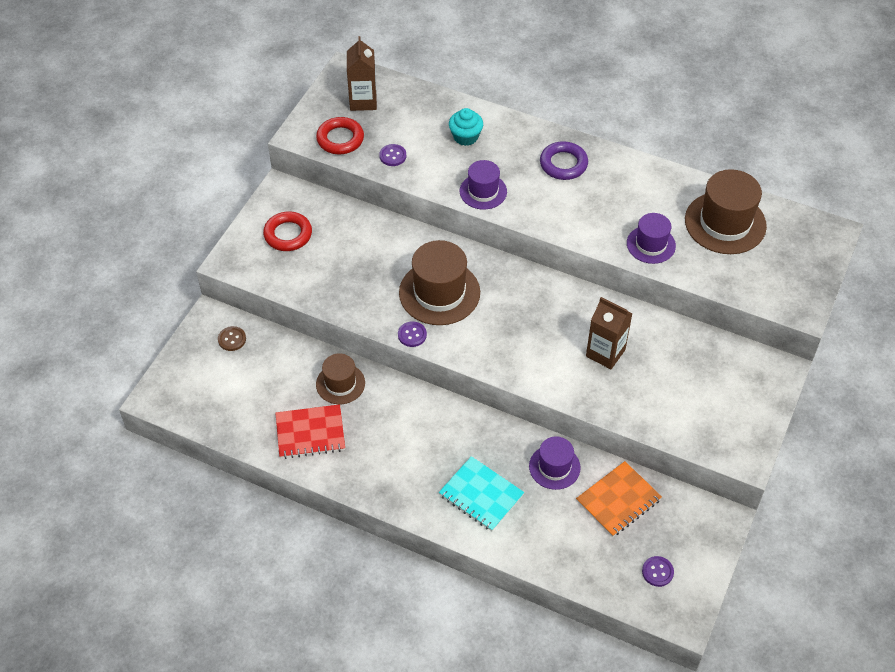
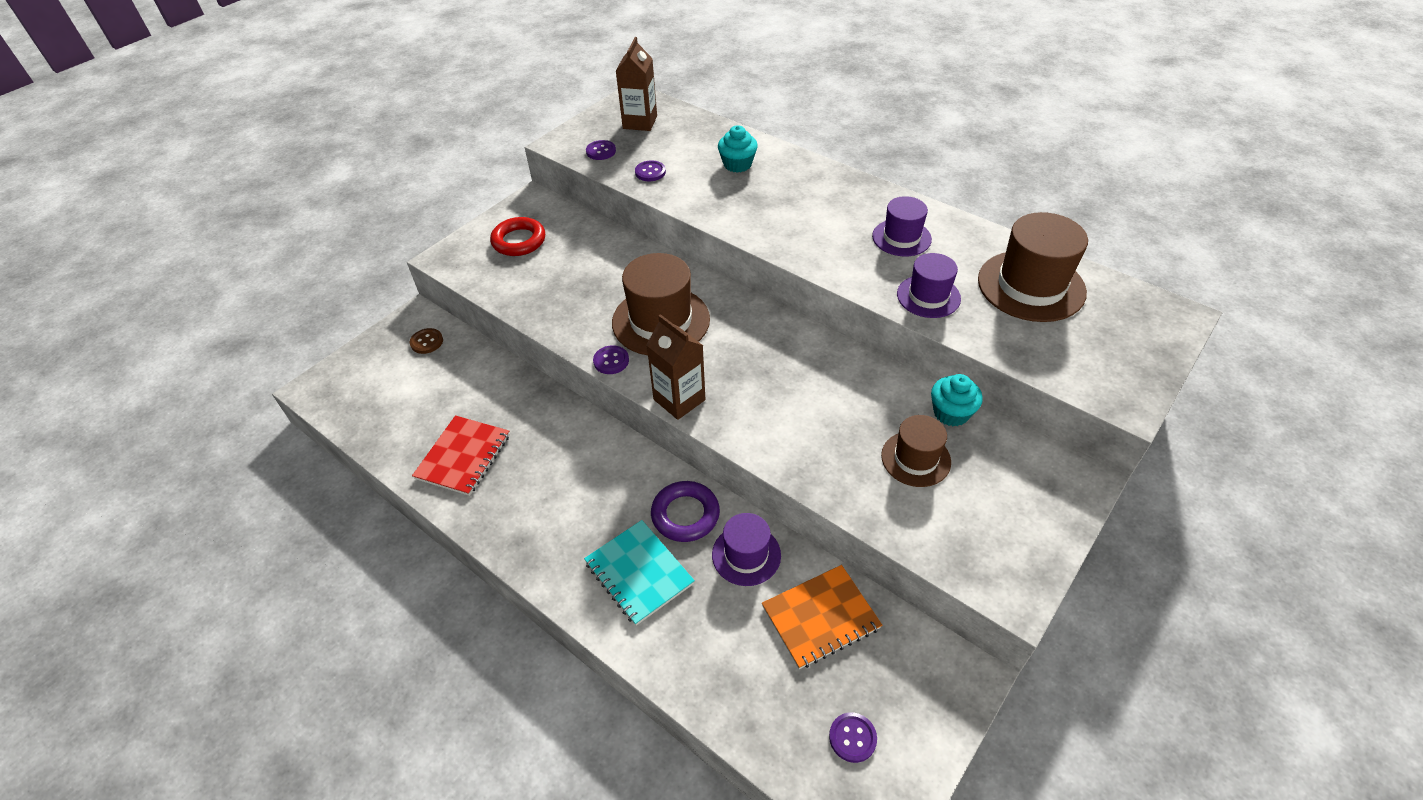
camera: 15 degrees right, 5 degrees down
red notebook [275,404,345,459] -> red notebook turned 75 degrees counterclockwise [412,415,510,496]
red ring [316,117,364,154] -> purple button [586,140,616,160]
brown hat [316,353,365,404] -> brown hat moved to [881,415,951,487]
purple hat [460,160,507,209] -> purple hat moved to [872,196,932,256]
purple ring [540,141,588,180] -> purple ring moved to [651,481,720,542]
brown carton [586,297,633,369] -> brown carton moved to [646,314,705,420]
none -> turquoise cupcake [931,374,983,426]

